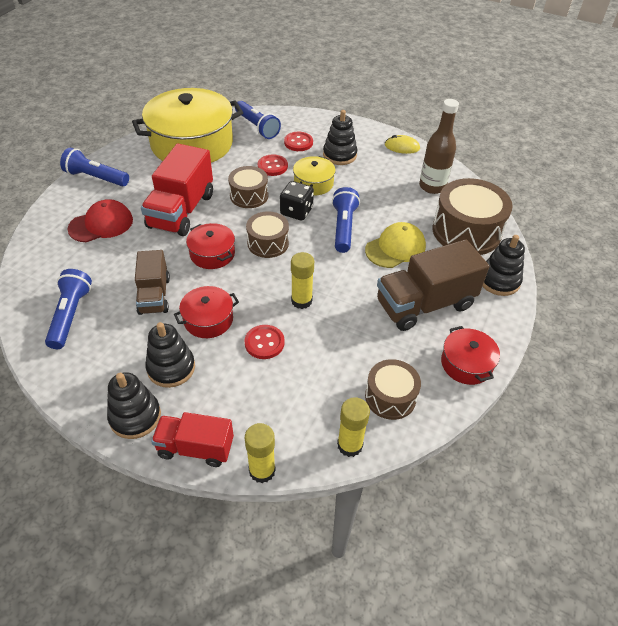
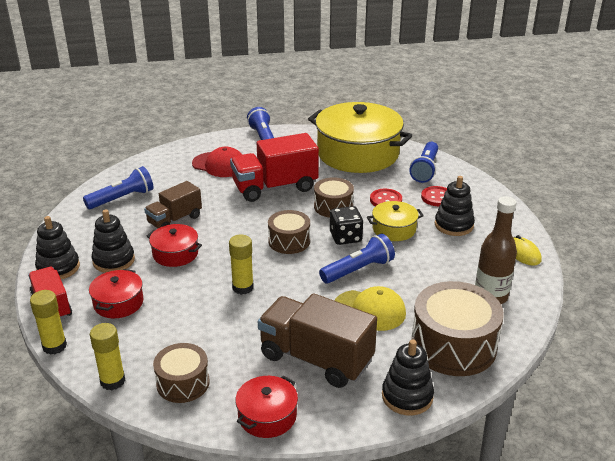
camera: 55 degrees right, 15 degrees down
red pot [186,223,235,269] -> red pot moved to [89,269,144,318]
red button [244,325,285,359] -> none

